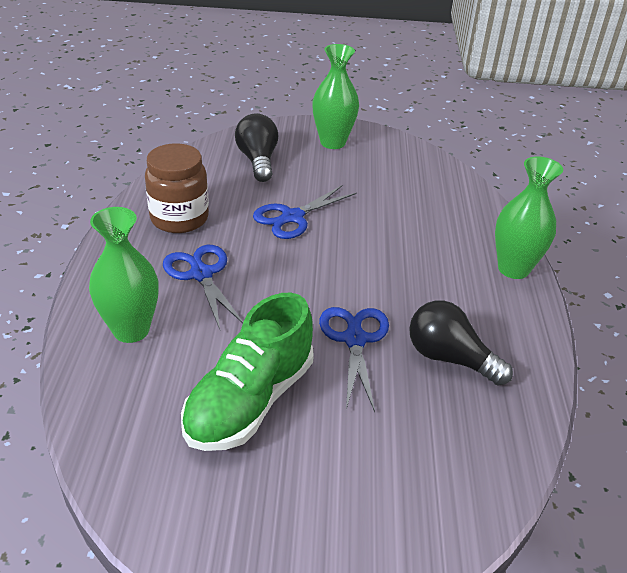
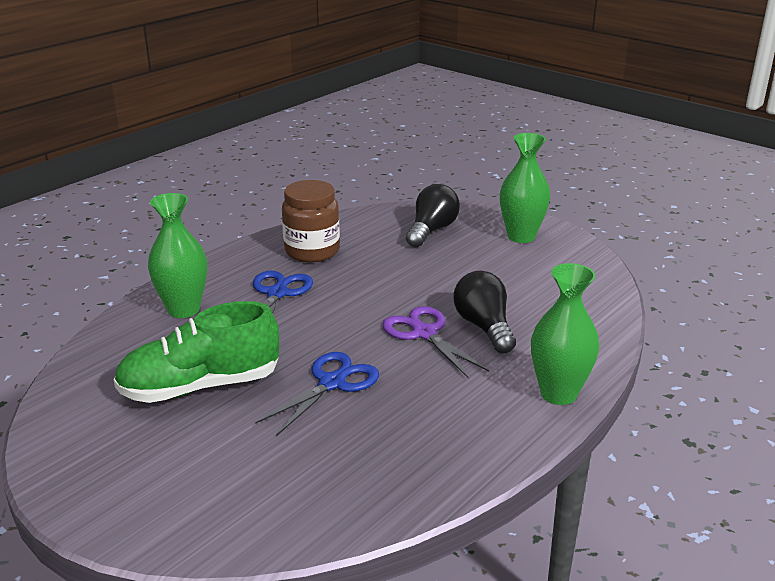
camera: 40 degrees right, 10 degrees down
blue scissors [253,185,357,239] -> none
black light bulb [409,300,513,386] -> black light bulb moved to [454,271,516,353]
none -> purple scissors [382,306,489,378]

